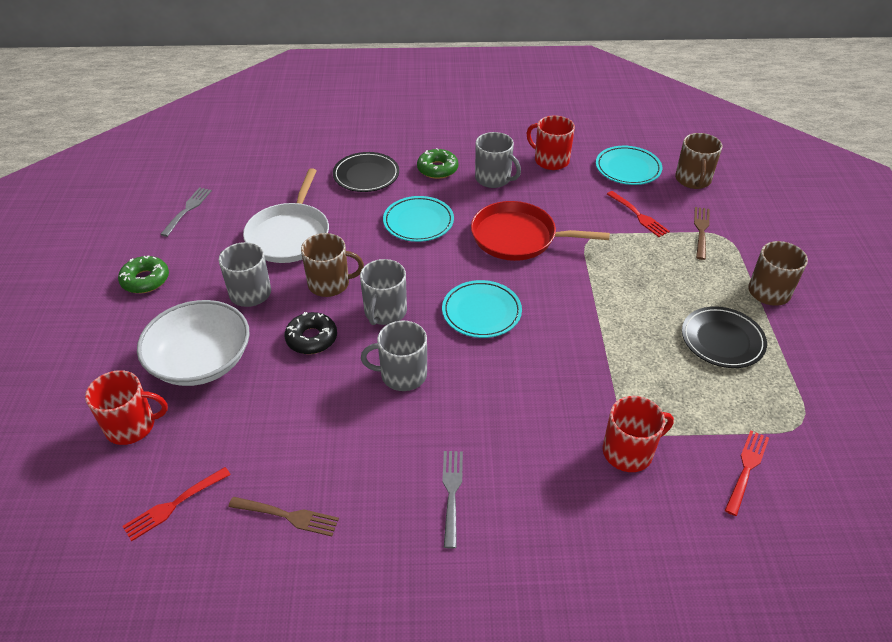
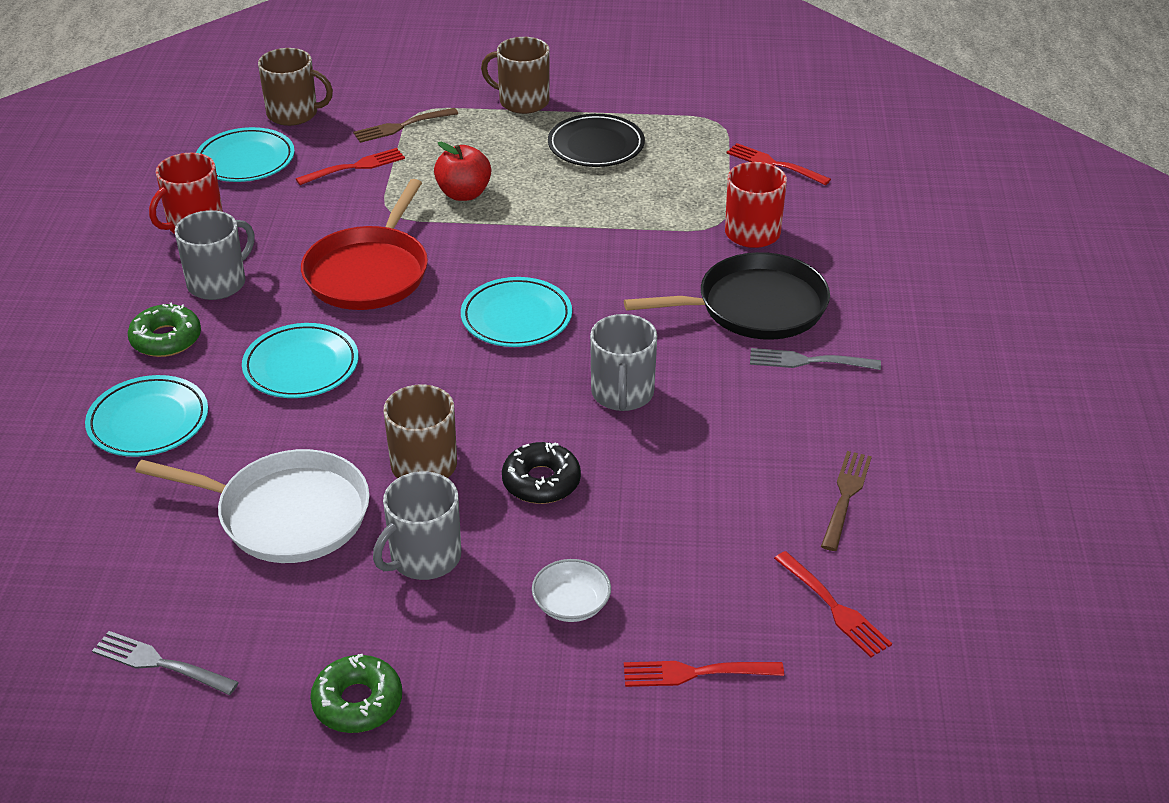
camera: 85 degrees left, 5 degrees down
red mug [85,370,168,445] -> red fork [624,661,784,687]
white bowl [137,300,250,386] -> white bowl [532,559,611,622], size x0.46
black plate [333,152,399,192] -> turquoise plate [85,375,208,457]
grey mug [360,259,407,325] -> none
brown fork [694,207,709,260] -> brown fork turned 45 degrees counterclockwise [353,108,458,143]
none -> red apple [434,142,491,201]
none -> black pan [624,252,830,340]

